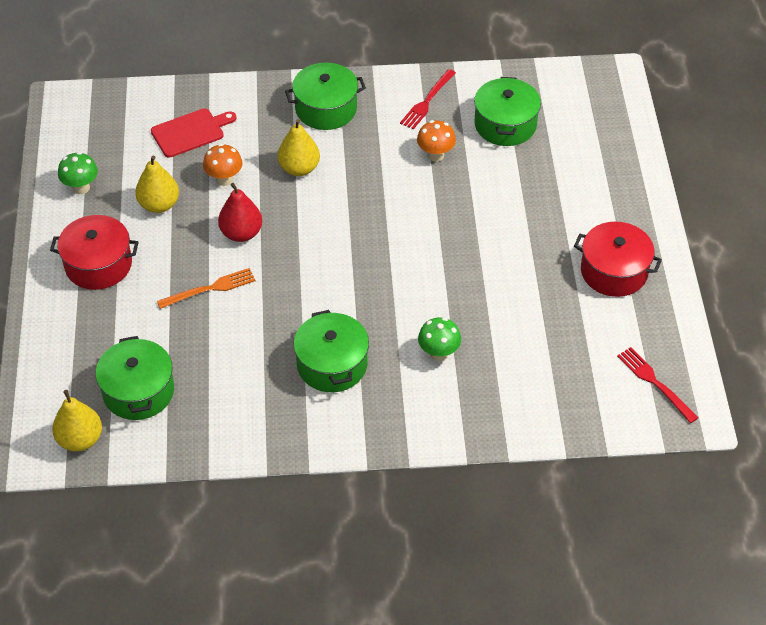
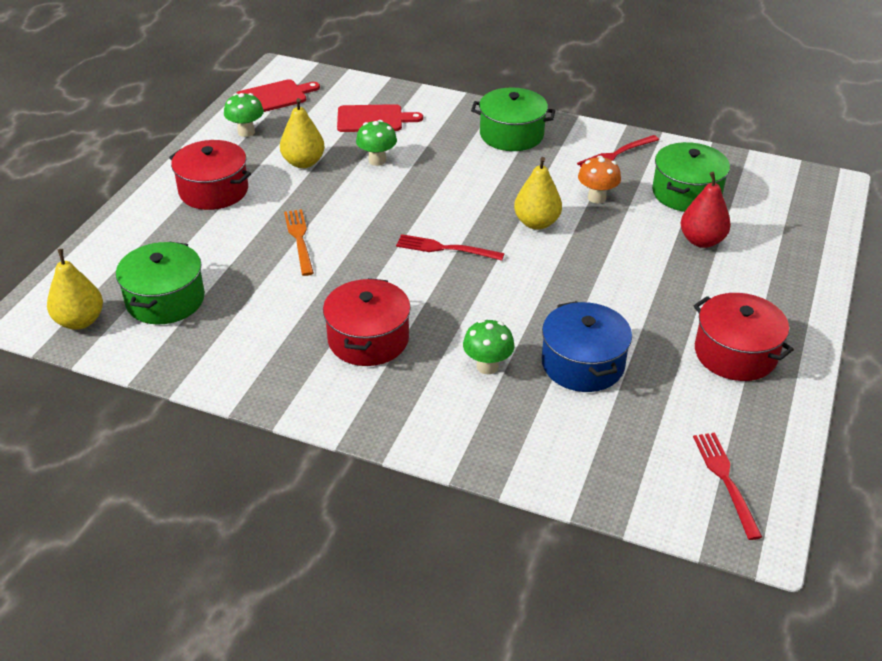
camera: 25 degrees right, 10 degrees down
orange fork [157,268,255,309] -> orange fork turned 105 degrees counterclockwise [284,209,314,276]
orange mushroom [203,143,243,186] -> green mushroom [356,120,397,166]
red pear [218,183,262,242] -> red pear moved to [681,172,731,248]
yellow pear [277,119,320,176] -> yellow pear moved to [514,157,562,230]
green pot [293,310,369,392] -> red pot [323,278,411,366]
none -> red cutting board [236,79,320,112]
none -> red fork [396,234,505,261]
none -> blue pot [542,301,632,392]

